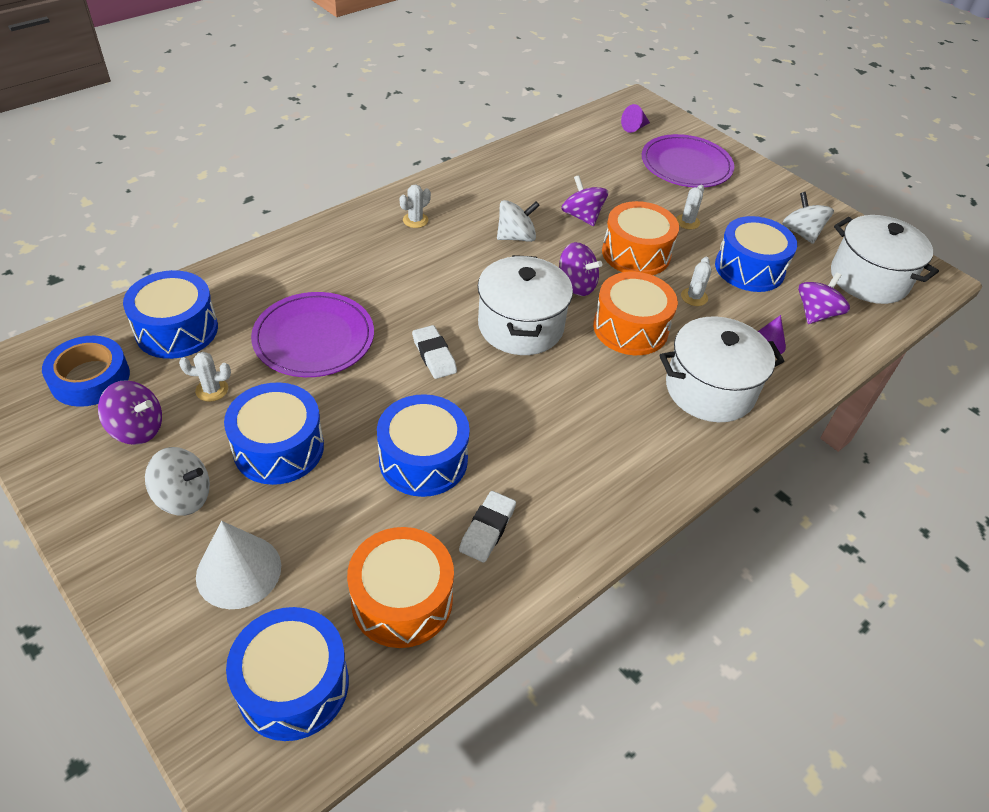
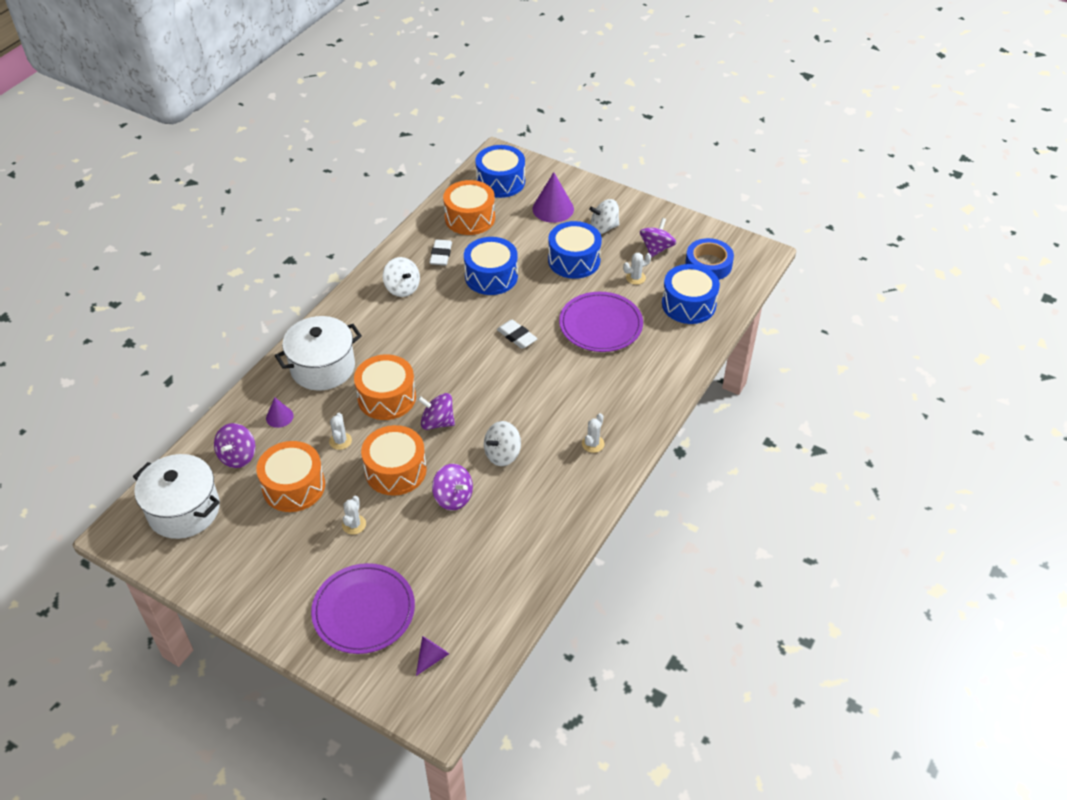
camera: 165 degrees right, 0 degrees up
purple spinning top [98,380,162,445] -> purple spinning top turned 120 degrees clockwise [640,218,676,257]
white cone [196,521,281,609] -> purple cone [532,172,574,223]
white pot [478,255,573,355] -> none
blue drum [715,216,797,292] -> orange drum [256,441,325,512]
white spinning top [782,192,834,244] -> white spinning top moved to [383,257,420,297]

